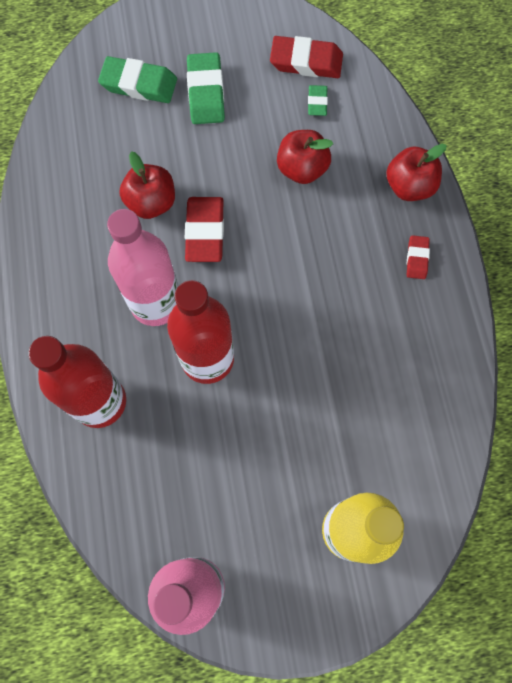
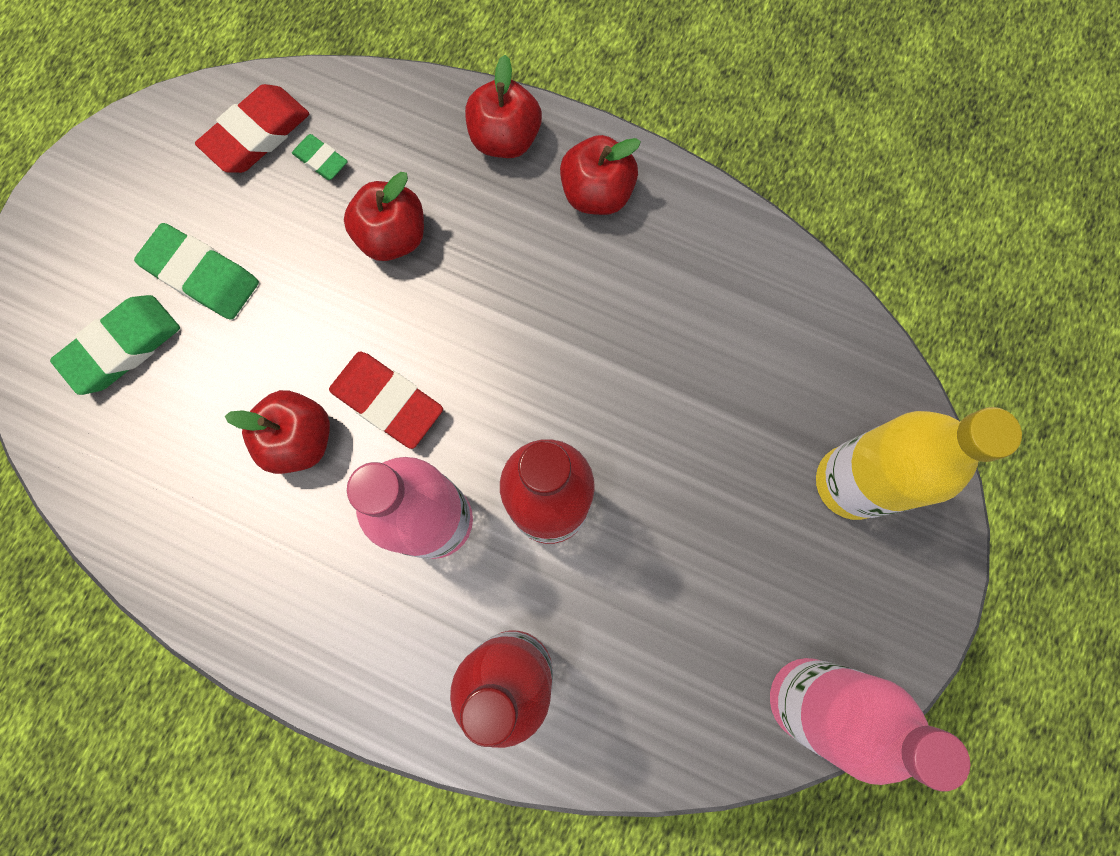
camera: 55 degrees left, 5 degrees up
red eraser [407,235,430,279] -> red apple [560,135,641,215]

